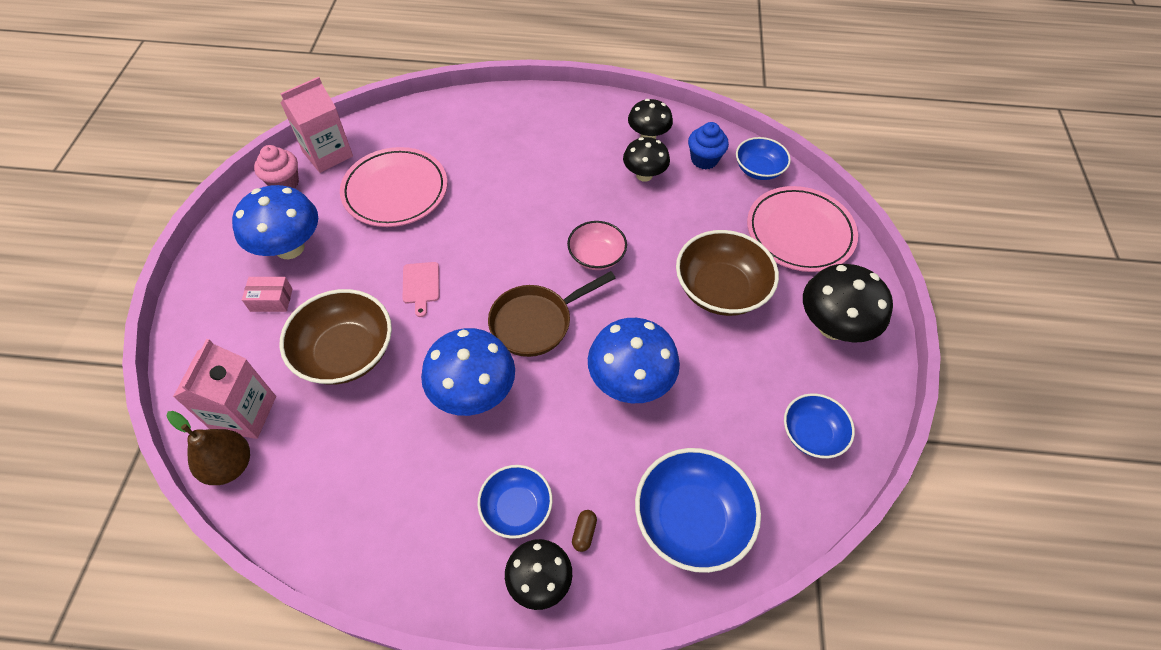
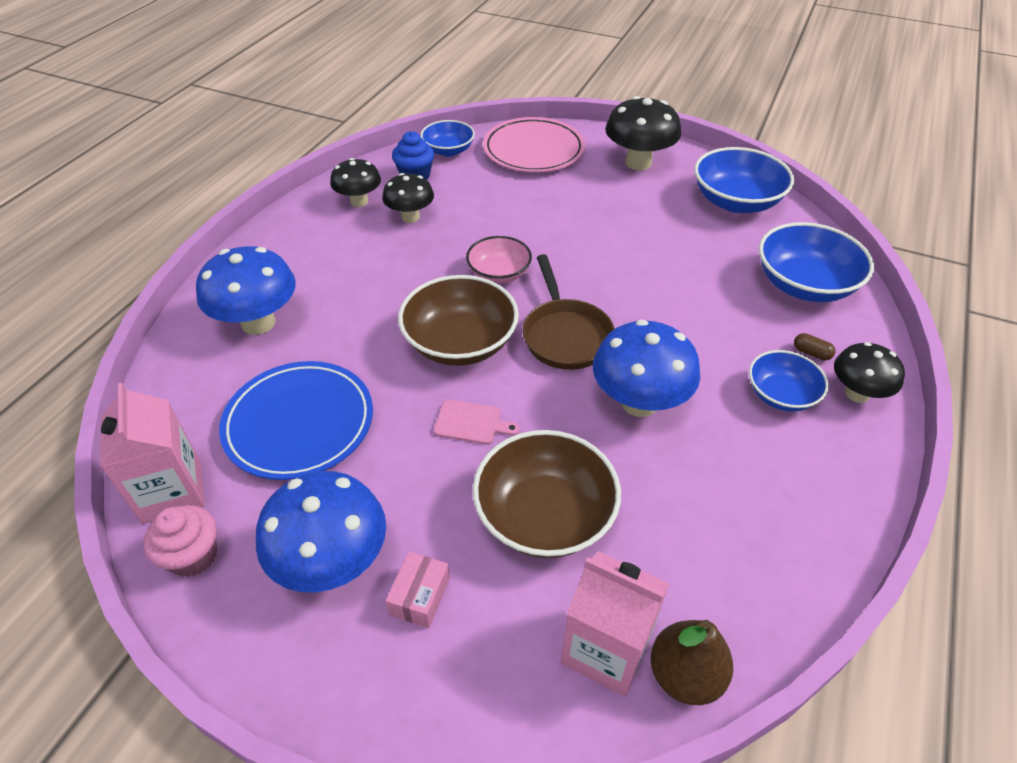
camera: 70 degrees left, 10 degrees down
pink plate [340,147,447,227] -> blue plate [219,361,373,480]
blue mushroom [588,318,680,403] -> blue mushroom moved to [196,246,296,335]
brown bowl [676,230,779,316] -> brown bowl moved to [398,275,519,366]
blue bowl [784,393,855,458] -> blue bowl [694,147,794,213], size x1.64

